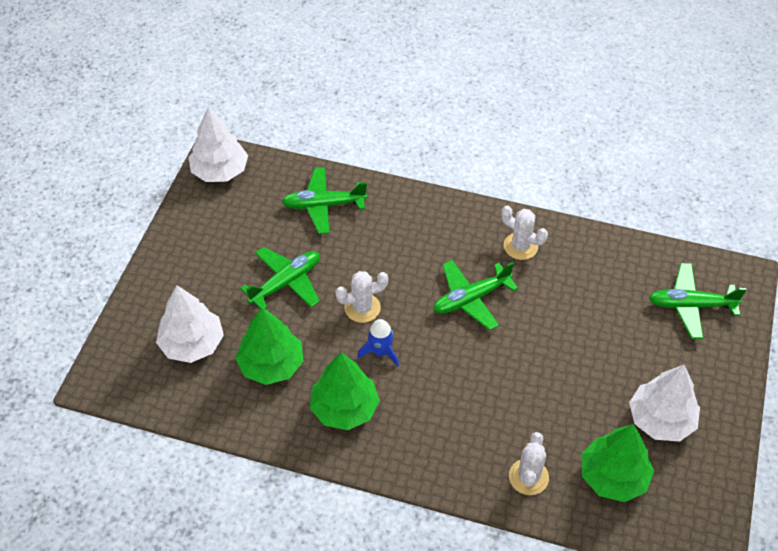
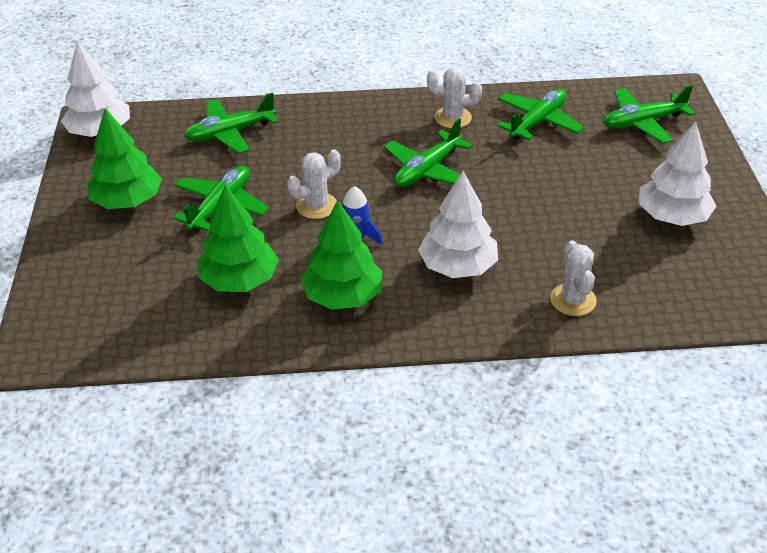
camera: 20 degrees left, 10 degrees down
white tree [156,285,224,363] -> white tree moved to [418,171,498,278]
green tree [582,424,654,502] -> green tree moved to [87,108,162,209]
none -> green plane [497,89,584,140]

